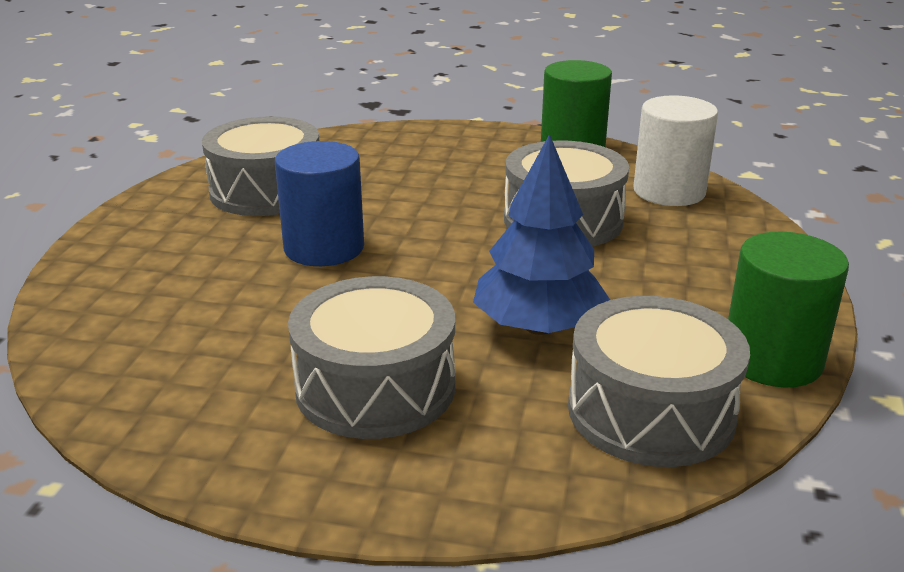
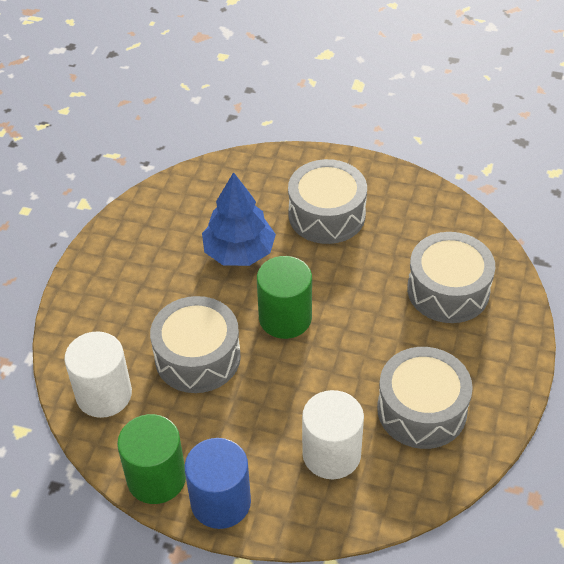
camera: 175 degrees left, 20 degrees up
blue cylinder [275,141,364,266] -> blue cylinder moved to [185,438,251,529]
grey drum [568,296,750,467] -> grey drum moved to [407,232,495,323]
green cylinder [728,232,849,387] -> green cylinder moved to [257,256,312,339]
none -> white cylinder [302,390,364,479]

